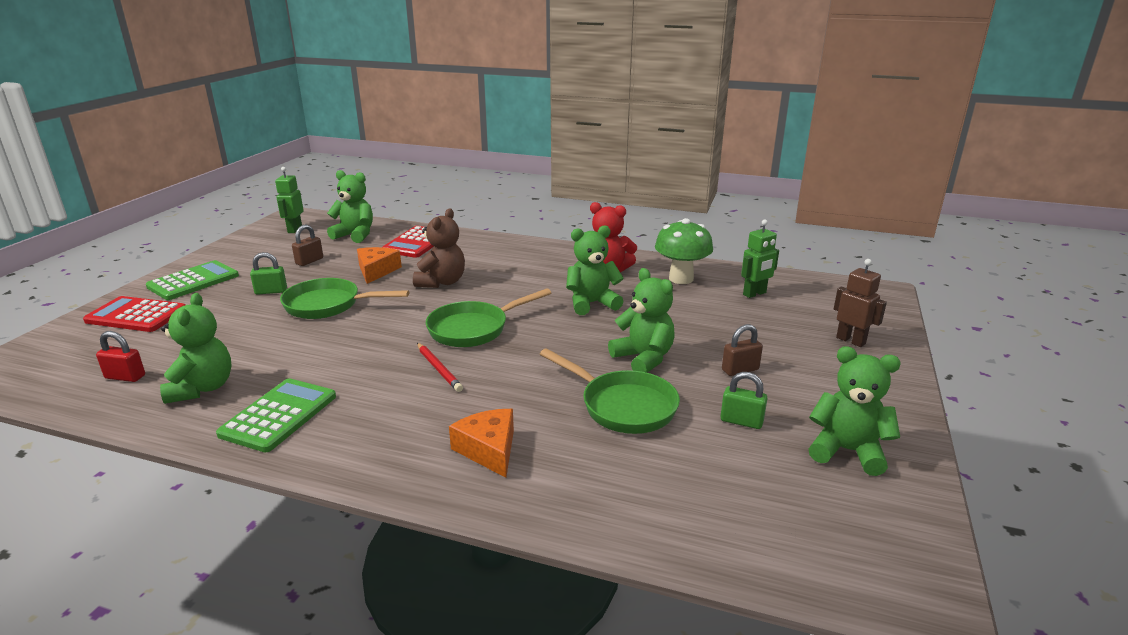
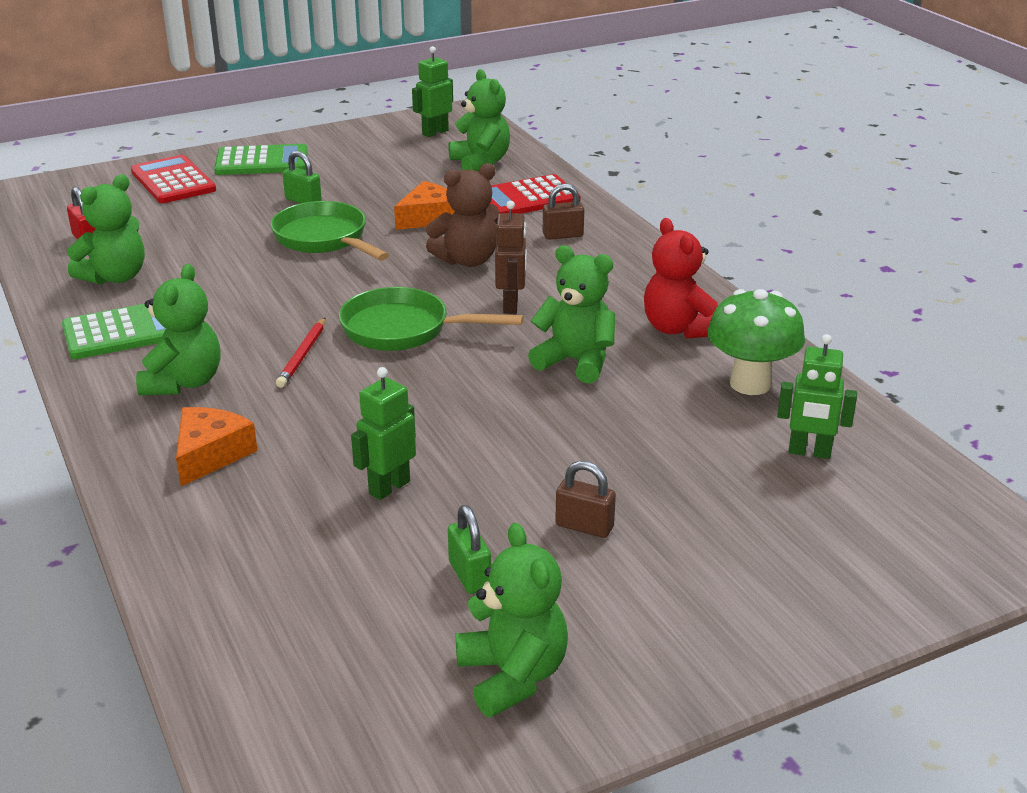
camera: 45 degrees right, 5 degrees up
brown padlock [292,225,323,266] -> brown padlock moved to [543,183,584,240]
green pan [540,348,680,434] -> green robot [351,367,416,500]
green teddy bear [608,268,675,373] -> green teddy bear moved to [136,264,220,396]
brown robot [834,259,887,347] -> brown robot moved to [495,201,527,314]

